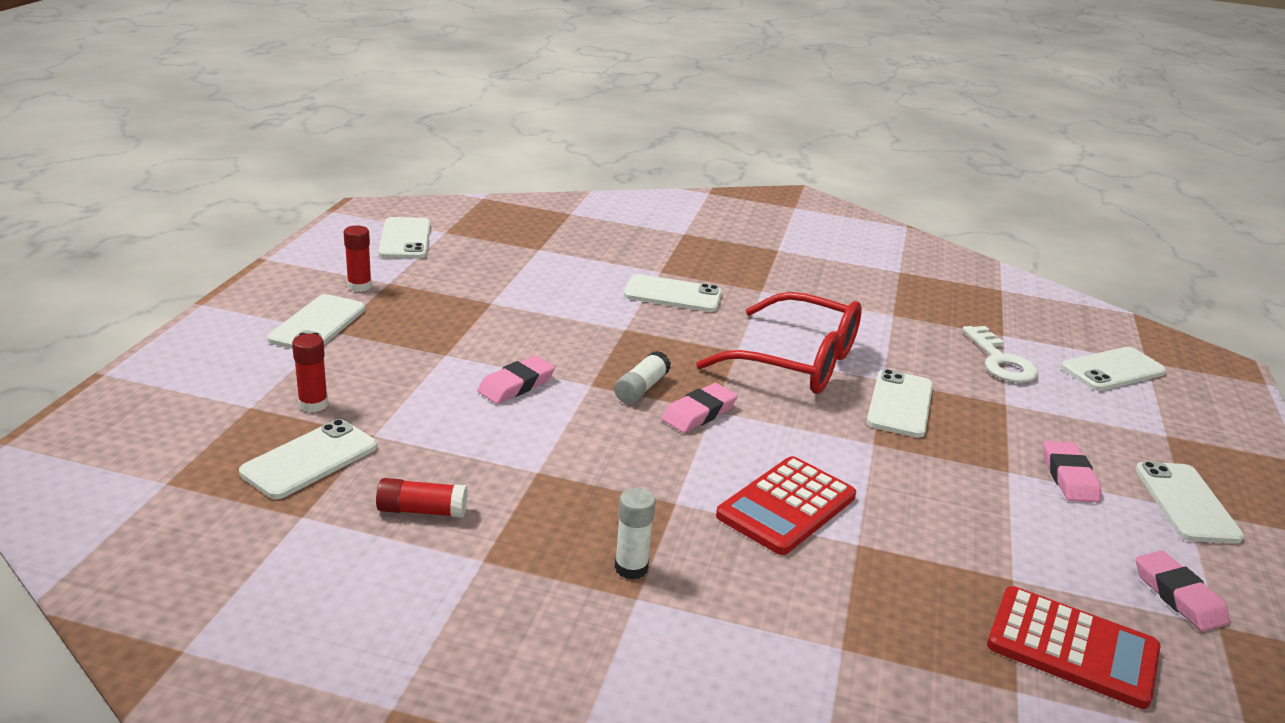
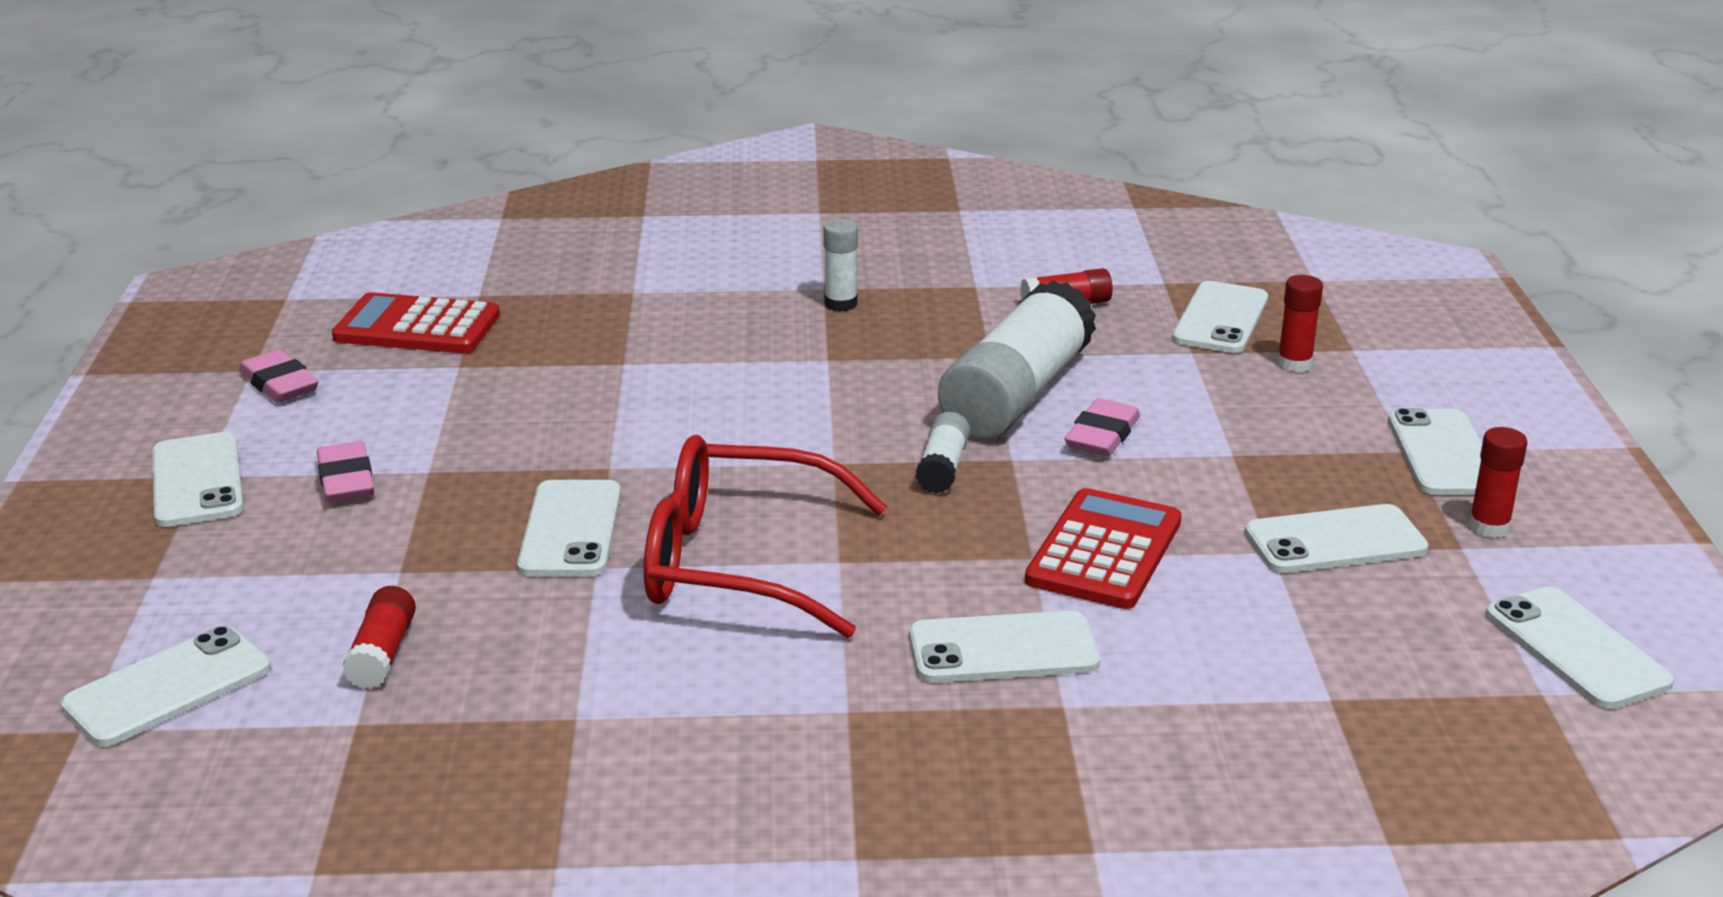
camera: 165 degrees right, 0 degrees up
pink eraser [662,383,738,433] -> none
red calculator [716,456,856,555] -> red calculator moved to [1025,488,1182,609]
white key [962,326,1038,383] -> red glue stick [342,586,416,689]
none -> white glue stick [938,280,1096,439]
none -> white phone [1245,504,1429,573]

